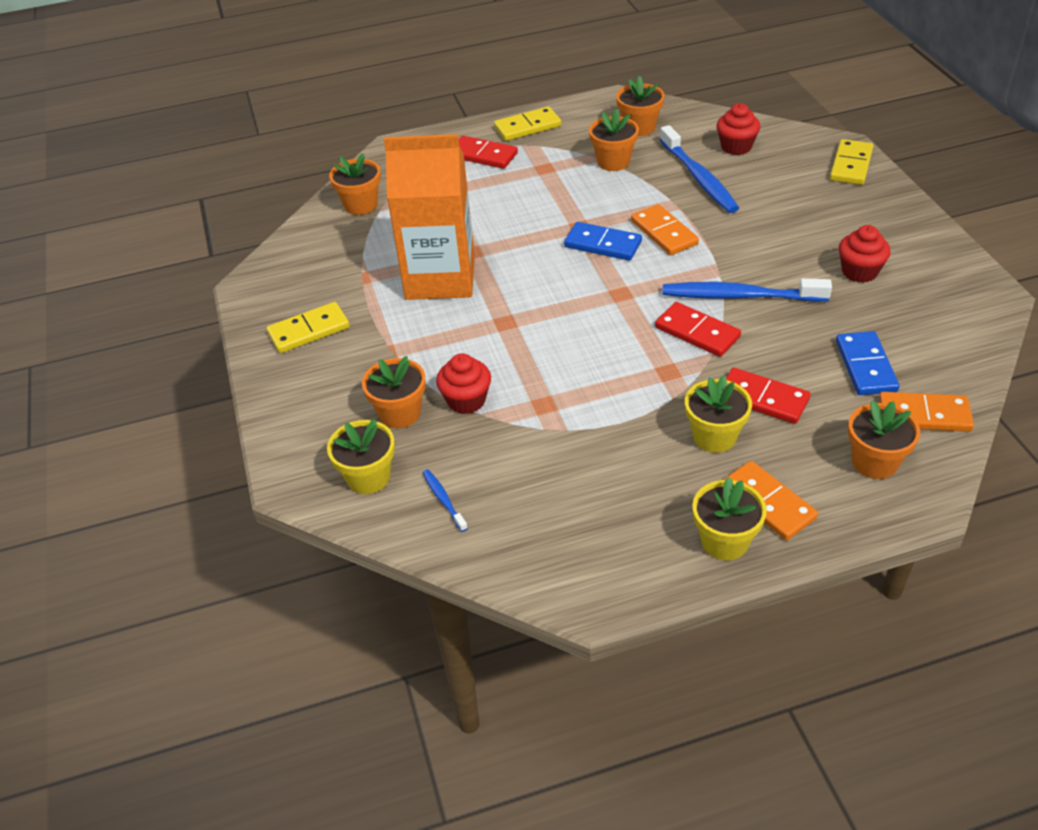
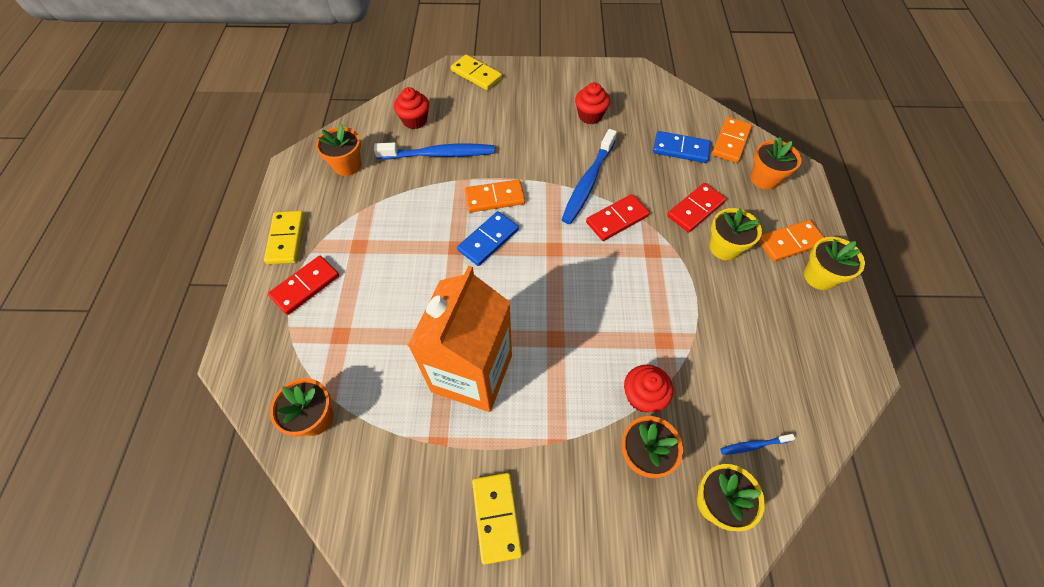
camera: 75 degrees left, 15 degrees up
orange flower pot [589,109,639,171] -> none

